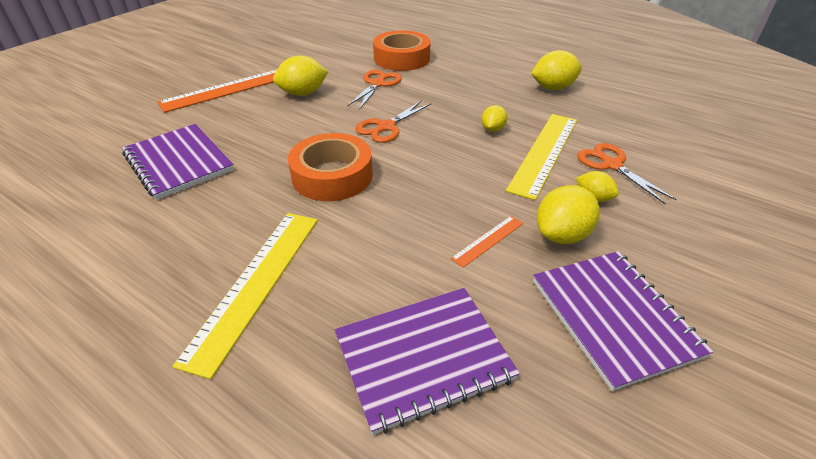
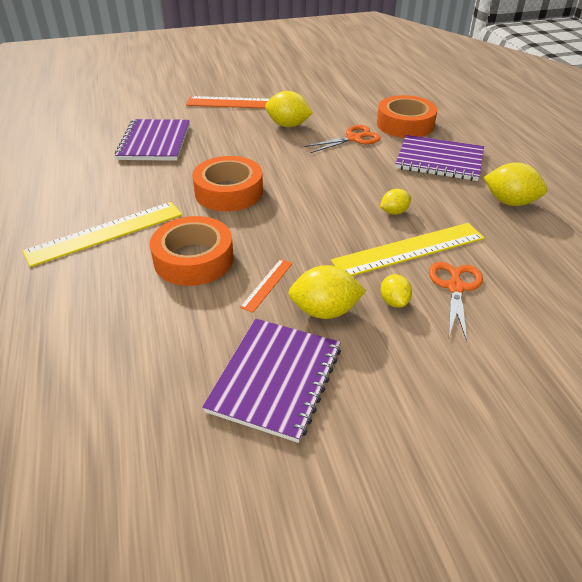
camera: 40 degrees right, 0 degrees up
purple notebook [335,288,520,435] -> purple notebook moved to [396,135,484,181]
orange scissors [356,101,432,143] -> none
orange ruler [451,216,524,268] -> orange ruler turned 60 degrees counterclockwise [240,259,293,313]
none -> orange tape [150,216,234,286]

